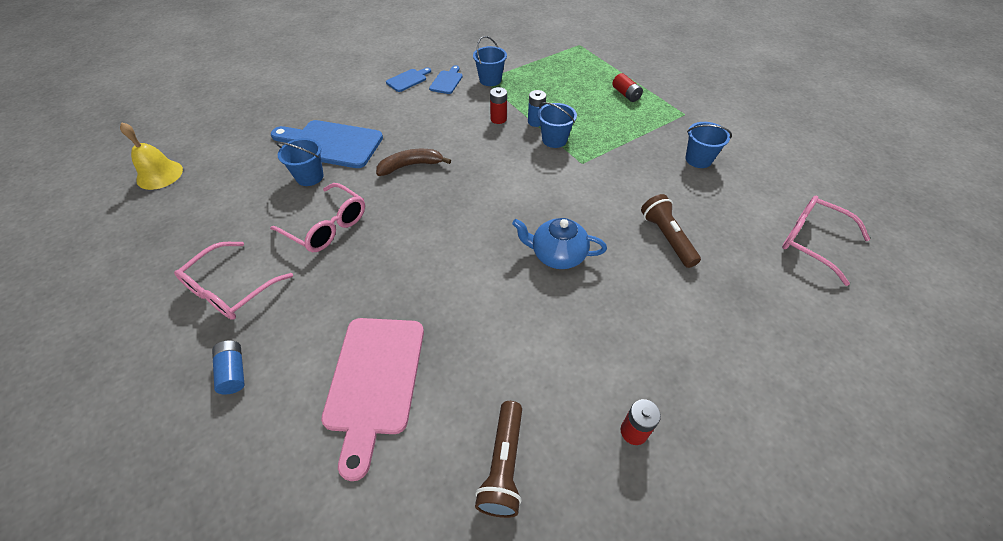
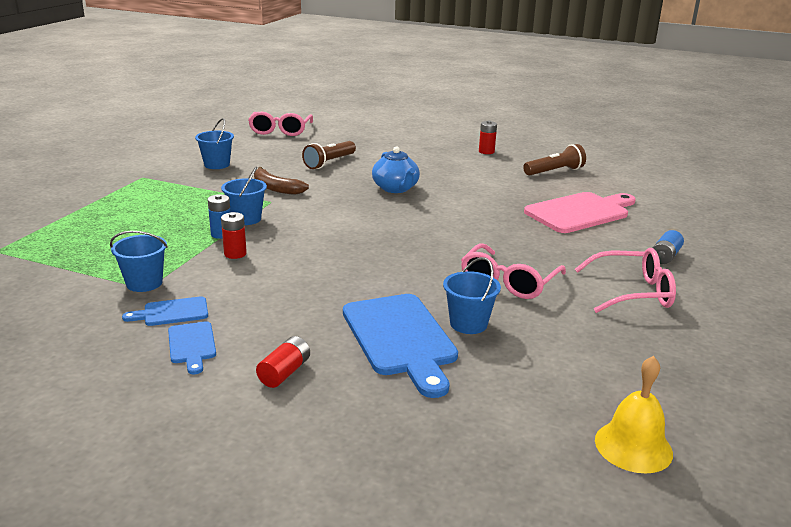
camera: 125 degrees left, 25 degrees down
pink glasses [270,183,365,252] -> pink glasses turned 150 degrees counterclockwise [461,243,566,299]
brown banana [376,149,451,176] -> brown banana moved to [254,167,309,195]
blue cutting board [386,67,431,92] -> blue cutting board turned 120 degrees counterclockwise [168,321,216,375]
red battery [612,73,643,102] -> red battery moved to [256,336,310,388]

